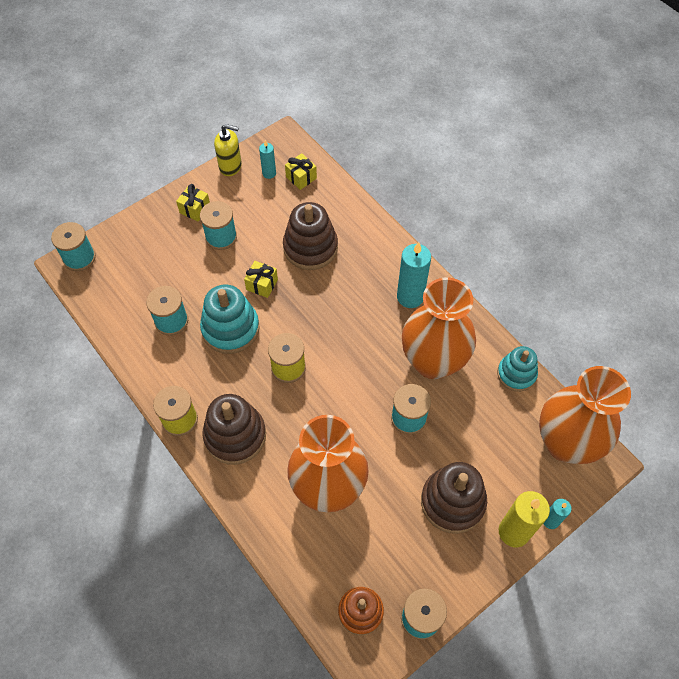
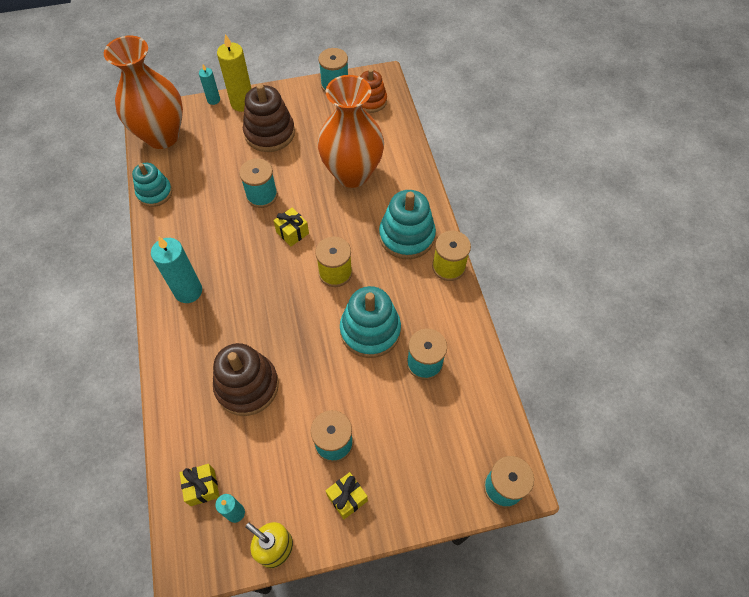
camera: 155 degrees left, 0 degrees up
brown stacking toy [203,394,266,465] -> turquoise stacking toy [379,190,436,259]
yellow gift [244,261,278,298] -> yellow gift moved to [273,208,309,246]
orange vase [402,277,476,379] -> none

